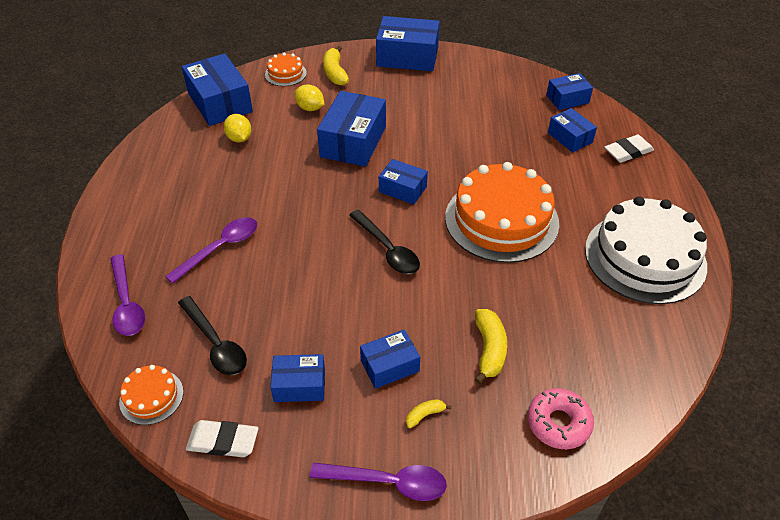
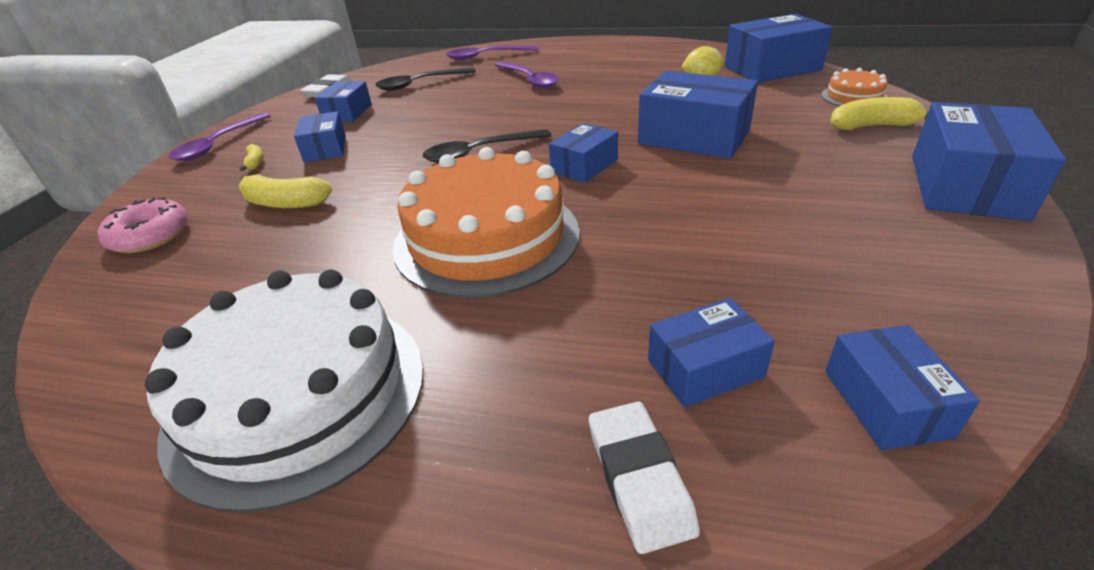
camera: 105 degrees right, 10 degrees down
orange cake [119,365,183,425] -> none
yellow lemon [294,84,324,111] -> none

